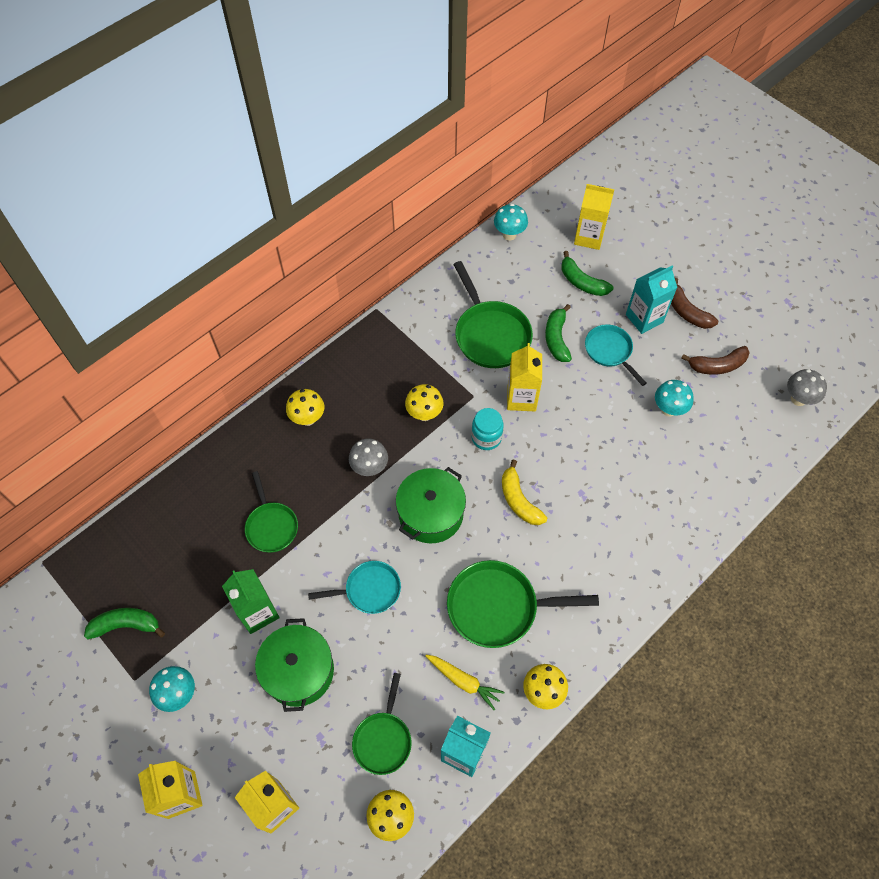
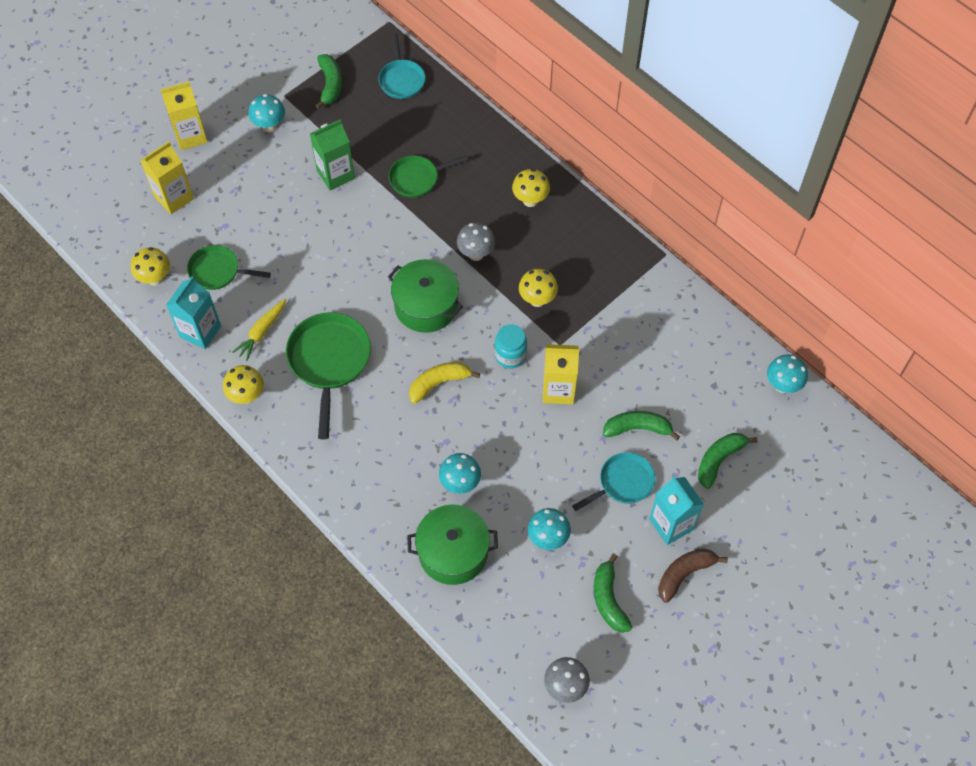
camera: 90 degrees right, 0 degrees up
green pot [255,618,334,712] -> green pot moved to [407,504,498,585]
turquoise pan [308,561,401,614] -> turquoise pan moved to [378,33,425,99]
green pan [453,261,533,368] -> none
yellow carton [574,184,615,250] -> none
brown banana [681,346,750,375] -> green banana [594,554,632,632]
none -> turquoise mushroom [439,453,481,494]

